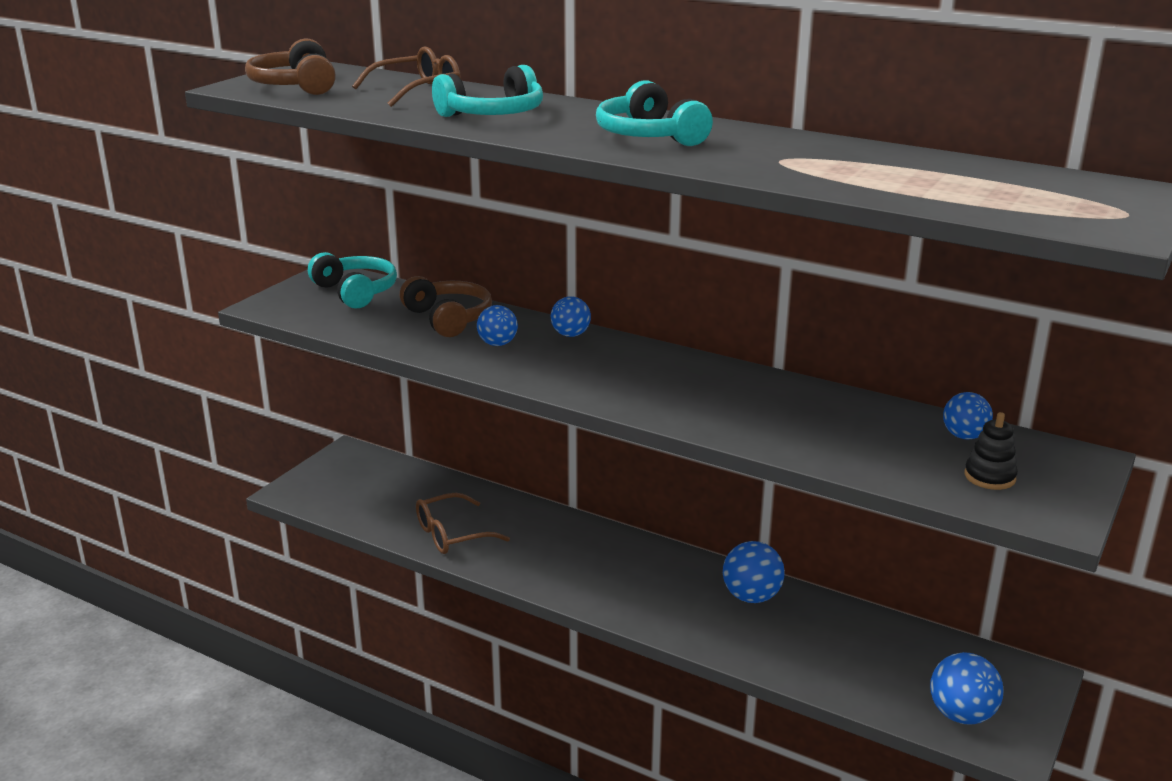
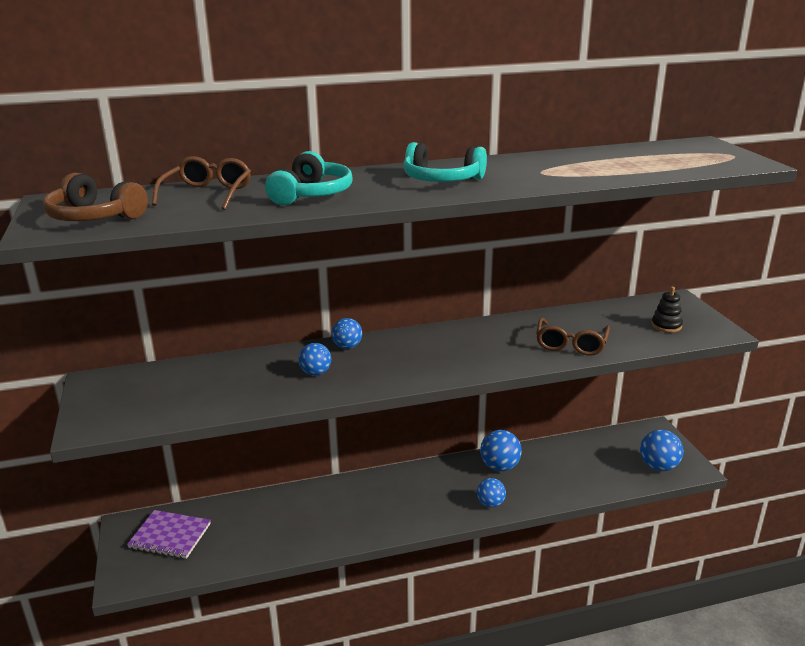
camera: 45 degrees left, 0 degrees up
turquoise headphones [308,252,397,309] -> none
brown headphones [400,276,492,337] -> none
brown glasses [416,493,510,554] -> brown glasses moved to [536,318,610,356]
blue ball [943,392,993,439] -> blue ball moved to [477,478,506,507]
none -> purple notebook [127,510,211,559]

